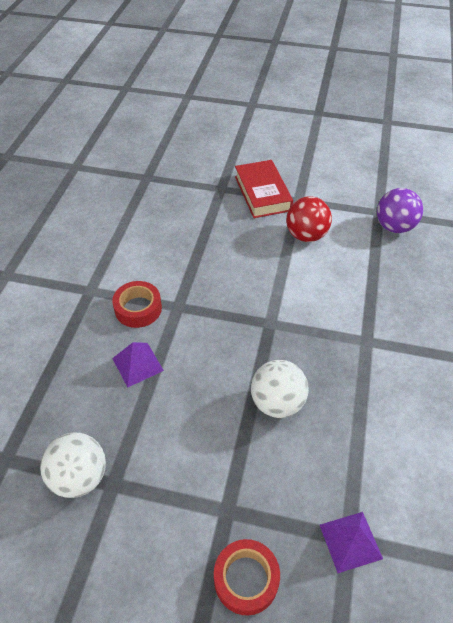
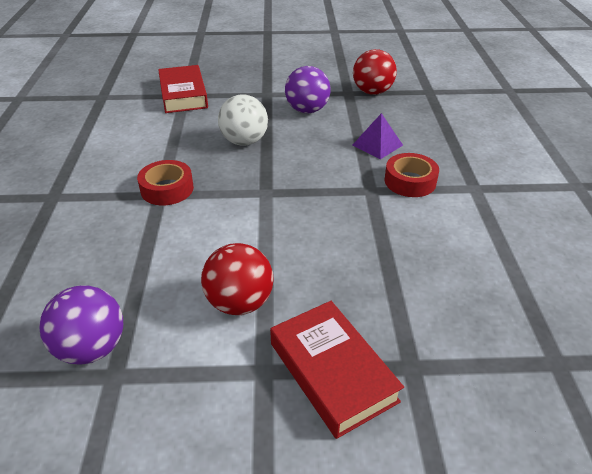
camera: 165 degrees right, 10 degrees down
white ball [40,432,106,498] -> red ball [353,49,397,95]
red tape [214,539,280,616] -> red tape moved to [137,160,194,205]
purple pyramid [320,512,383,573] -> red book [158,65,208,113]
none -> purple ball [285,66,331,113]

